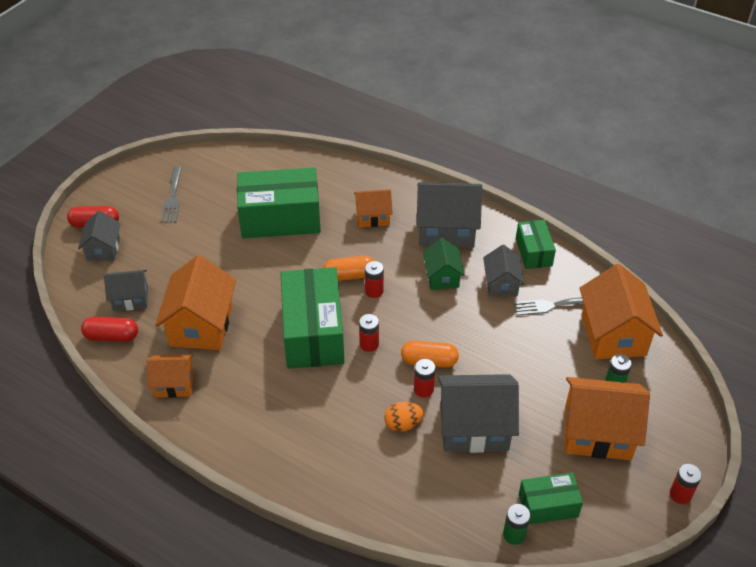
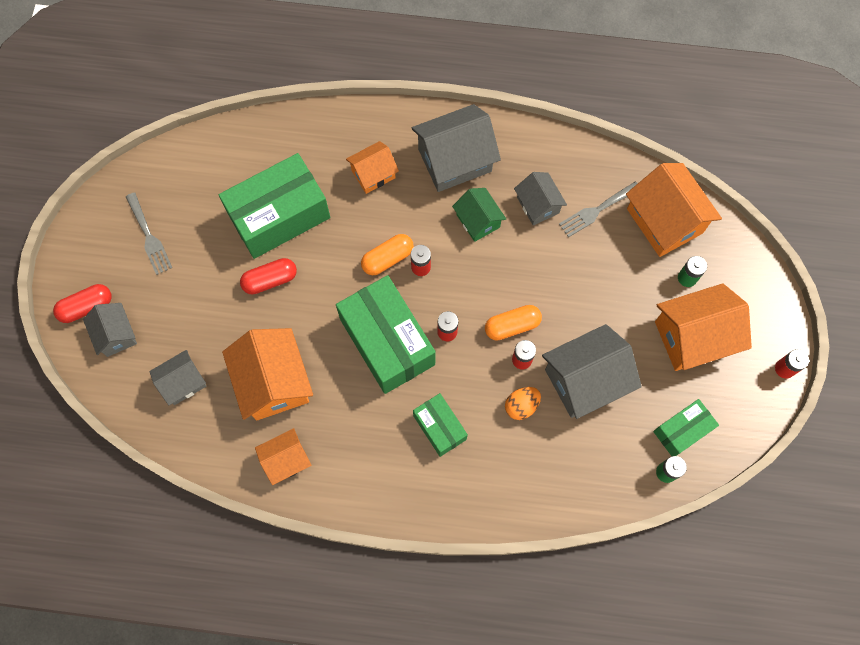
camera: 25 degrees left, 25 degrees up
red capsule [81,317,138,342] -> red capsule moved to [240,258,297,294]
green box [516,220,556,269] -> green box moved to [413,393,468,457]

